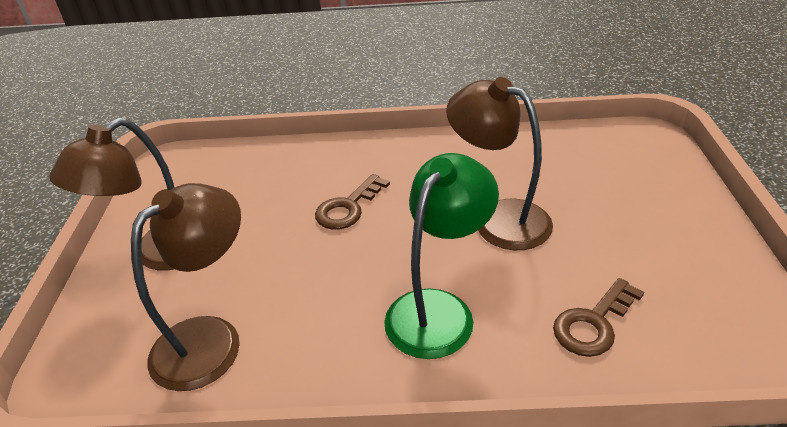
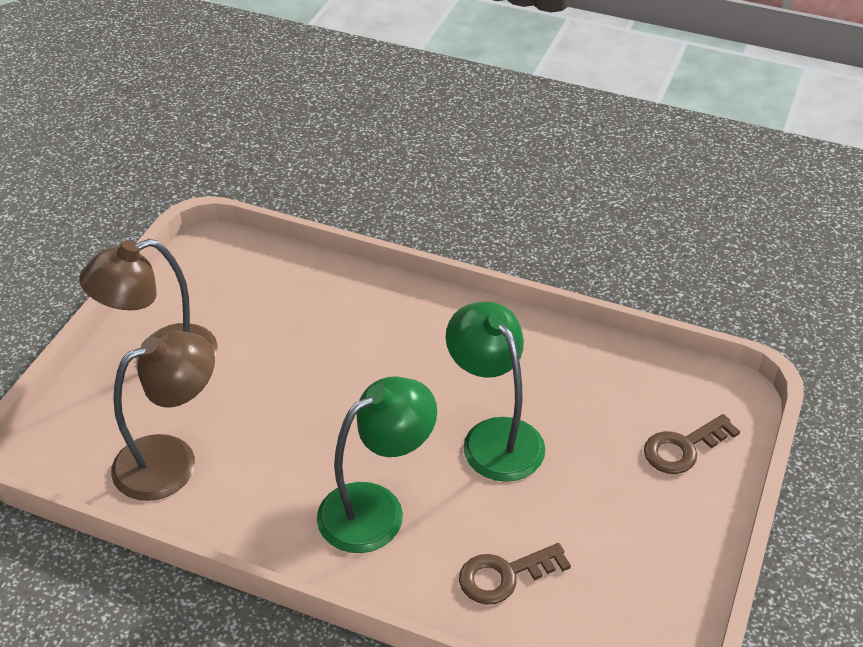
camera: 20 degrees right, 5 degrees up
brown key [315,174,390,230] -> brown key moved to [644,414,740,474]
brown lamp [446,77,553,250] -> green lamp [446,302,545,482]

